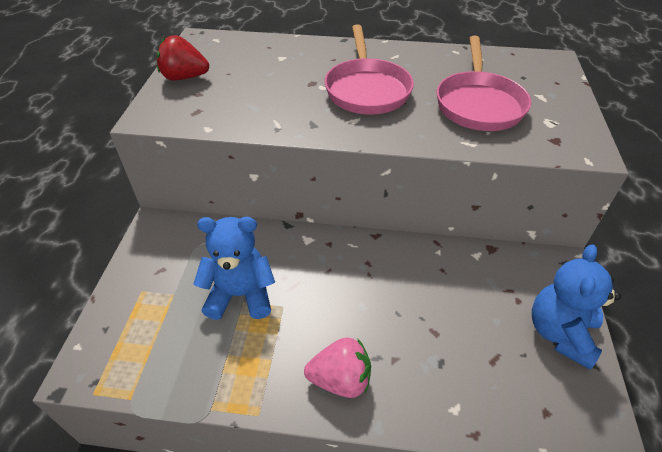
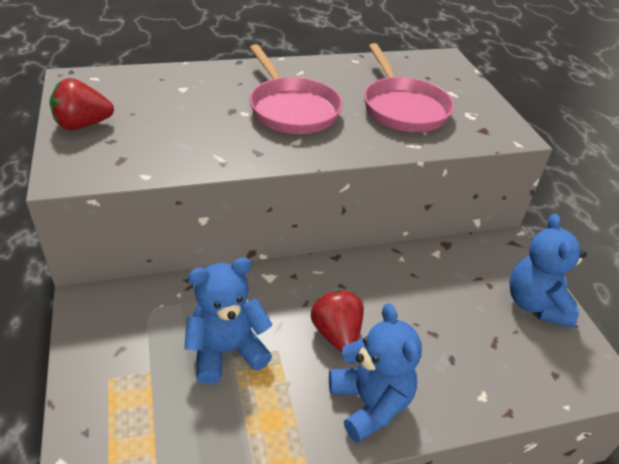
camera: 25 degrees left, 5 degrees down
pink strawberry [304,337,371,398] -> blue teddy bear [329,303,422,443]
none -> red strawberry [311,290,364,352]

